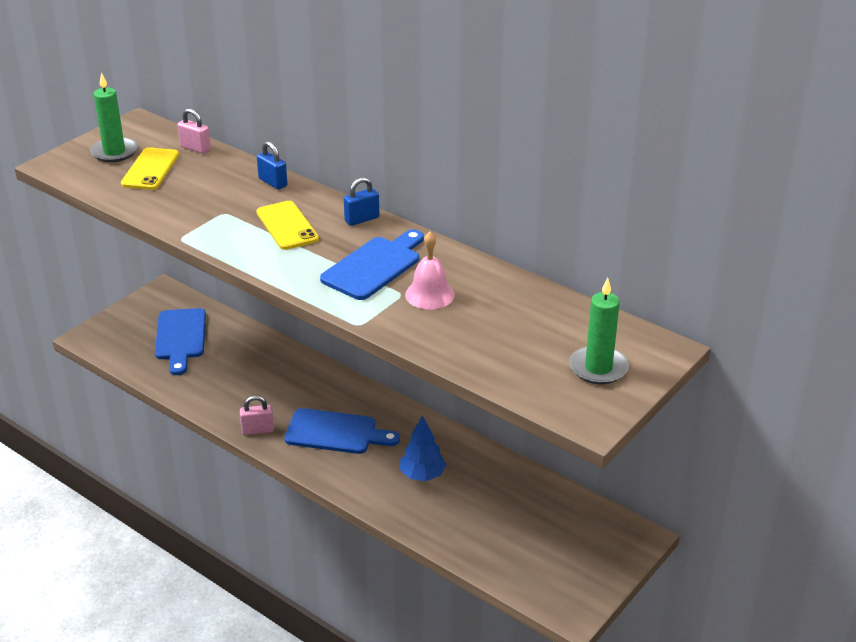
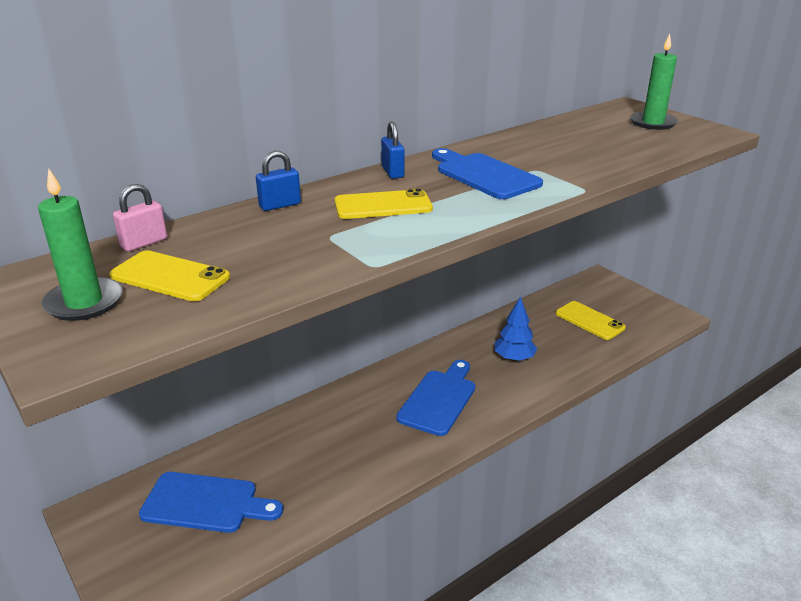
camera: 75 degrees left, 5 degrees down
pink padlock [240,395,274,435] -> none
pink bell [405,232,455,310] -> none
none -> yellow phone [556,301,626,340]

